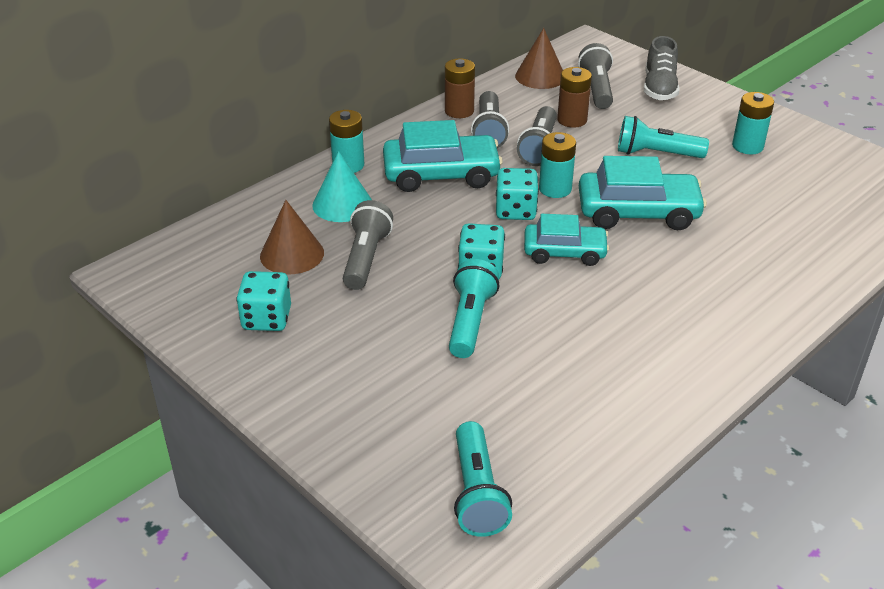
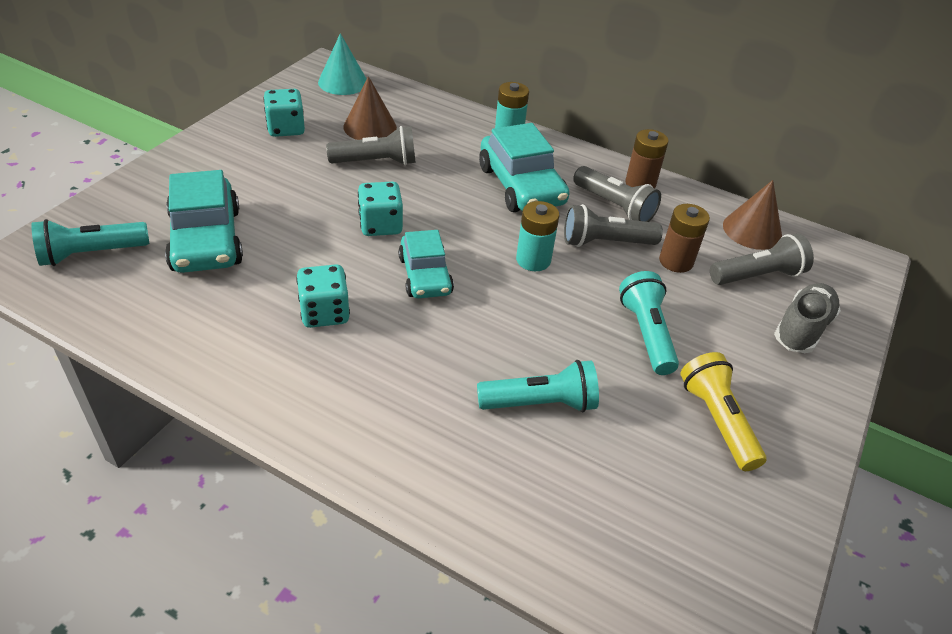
camera: 70 degrees right, 5 degrees up
turquoise cone [312,151,372,222] -> turquoise cone moved to [318,33,367,95]
turquoise flashlight [449,259,500,358] -> turquoise flashlight moved to [477,360,599,412]
grey flashlight [471,91,509,148] -> grey flashlight turned 120 degrees counterclockwise [573,166,661,222]
turquoise dice [496,168,539,220] -> turquoise dice moved to [296,264,350,328]
turquoise car [579,156,707,230] -> turquoise car moved to [165,170,243,273]
grey shoe [644,36,680,100] -> grey shoe turned 135 degrees clockwise [774,283,841,353]
turquoise battery [732,92,774,154] -> yellow flashlight [680,352,766,471]

